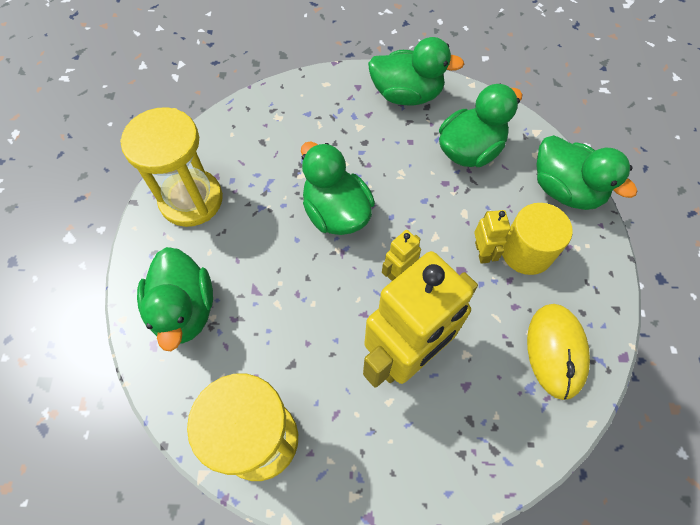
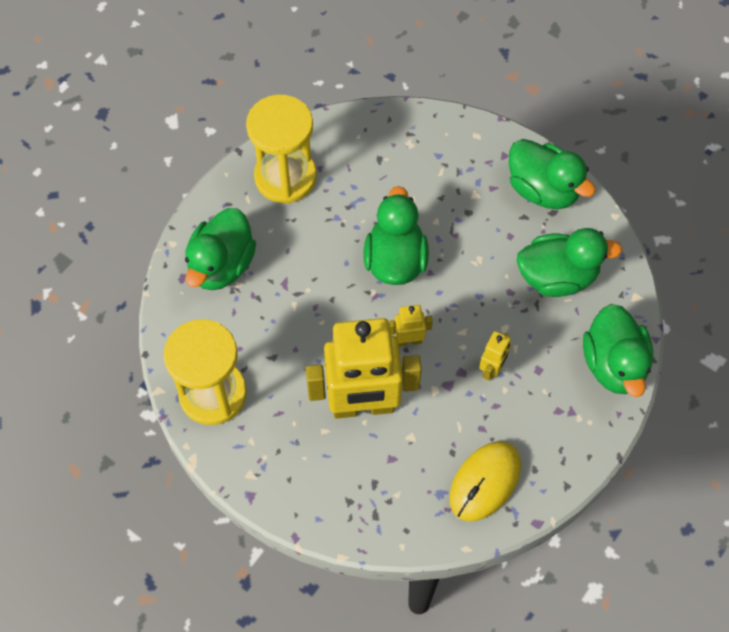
camera: 35 degrees right, 0 degrees up
yellow cylinder [502,203,573,275] -> none

